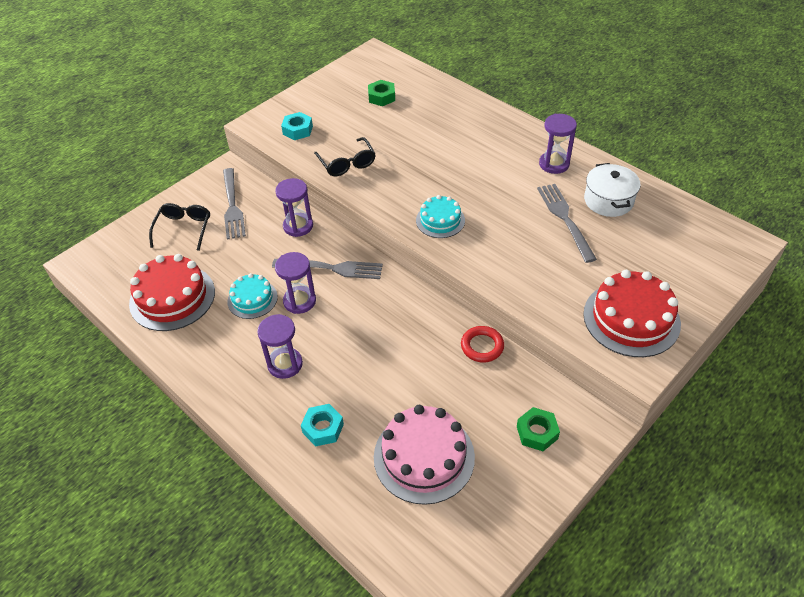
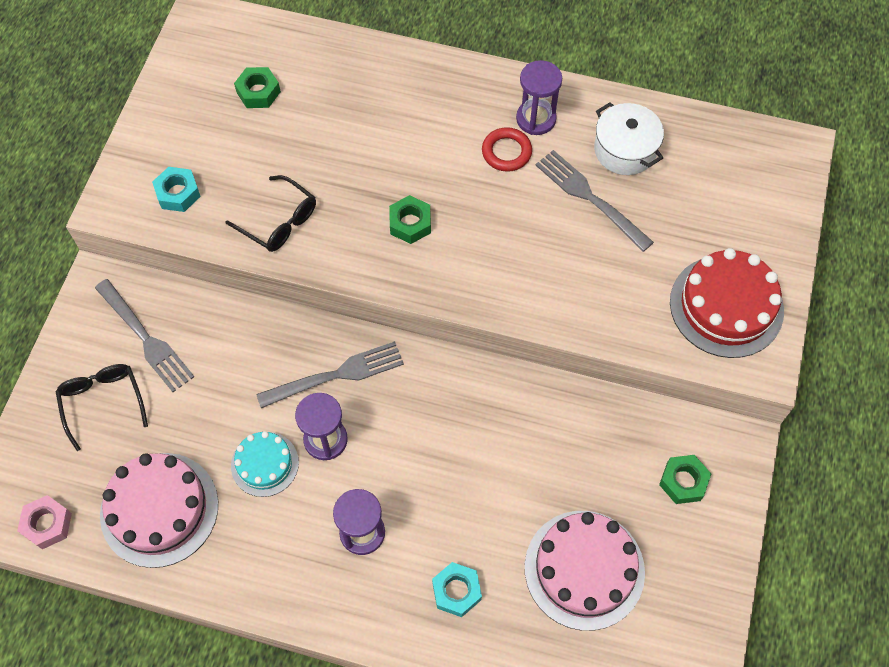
camera: 30 degrees left, 15 degrees up
red cake [129,254,215,331] -> pink cake [100,453,218,568]
purple hourglass [275,178,313,237] -> none
turquoise cake [416,195,465,238] -> none
red ring [461,326,504,362] -> red ring moved to [482,127,532,172]
none -> pink nut [17,495,72,549]
none -> green nut [389,195,431,244]

